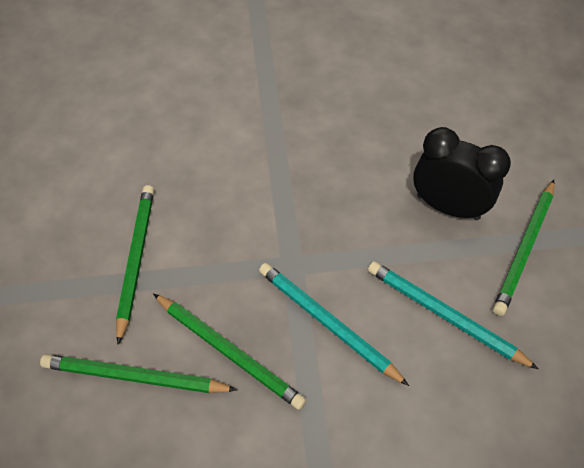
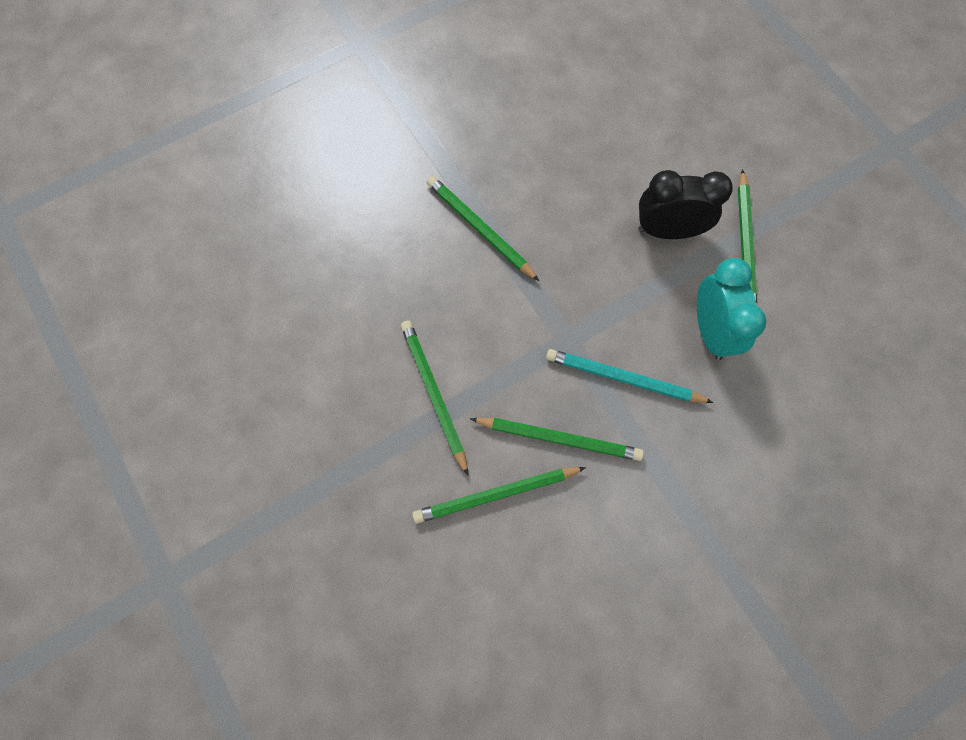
camera: 25 degrees left, 15 degrees up
turquoise pencil [368,261,538,369] -> turquoise clock [697,258,766,360]
none -> green pencil [427,176,539,281]

